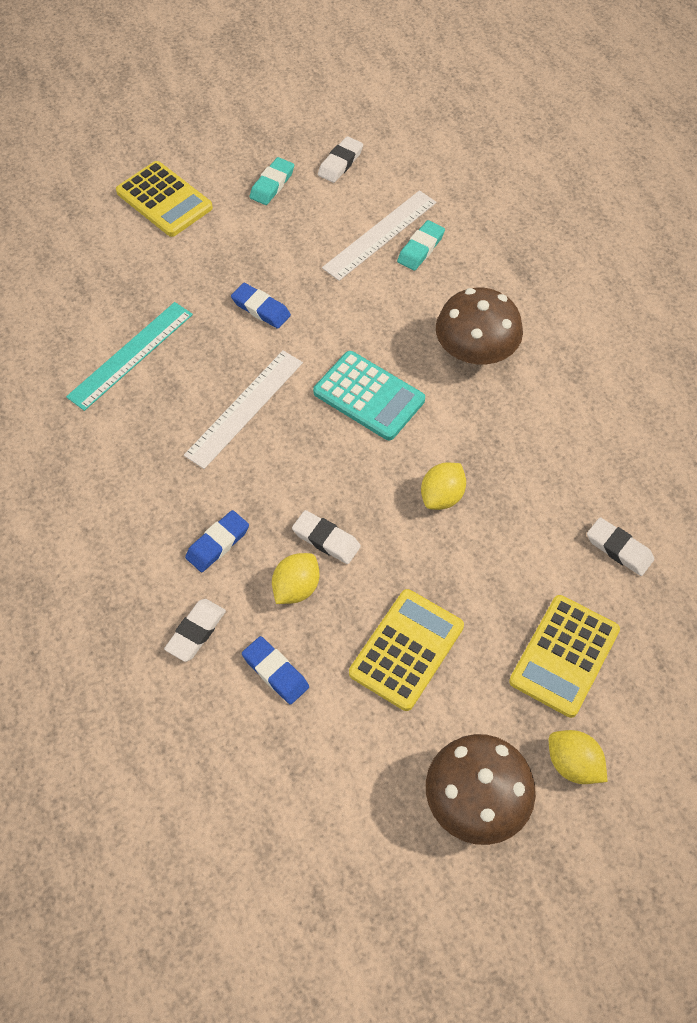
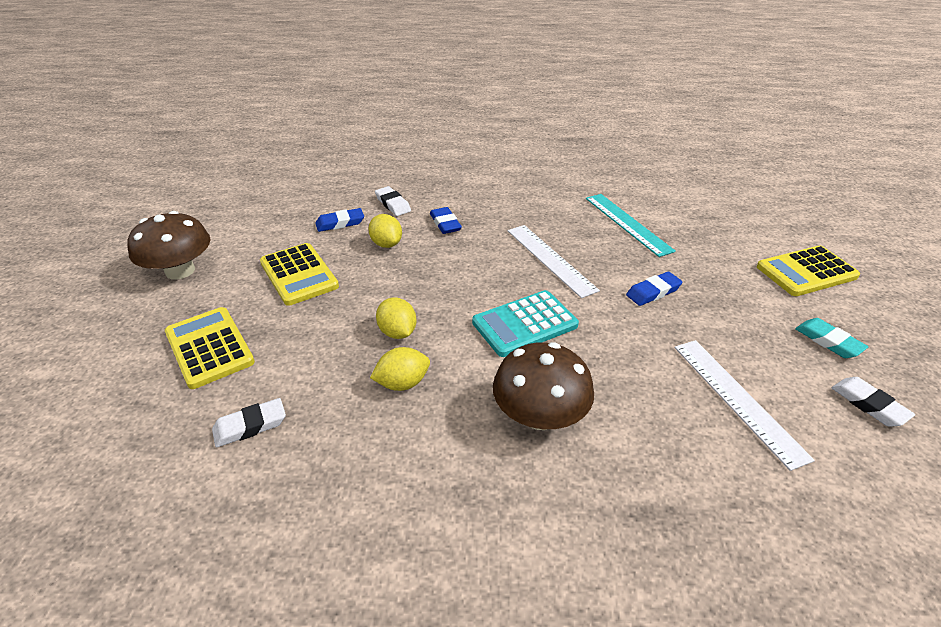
camera: 115 degrees right, 20 degrees down
white eraser [292,510,361,564] -> none
turquoise eraser [397,220,445,271] -> none
yellow lemon [549,730,608,784] -> yellow lemon moved to [370,347,430,391]

